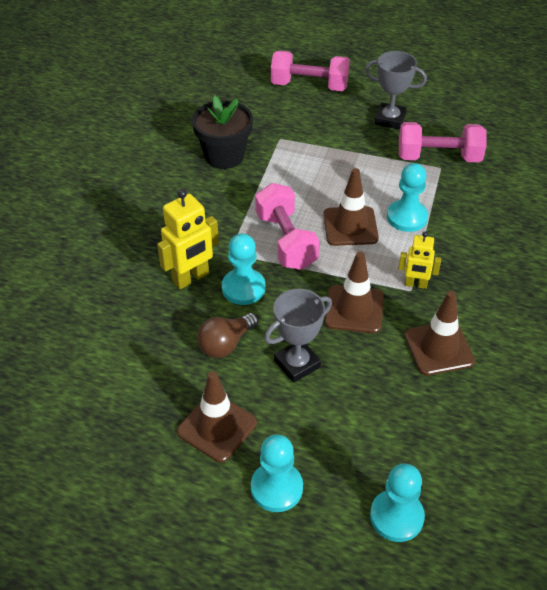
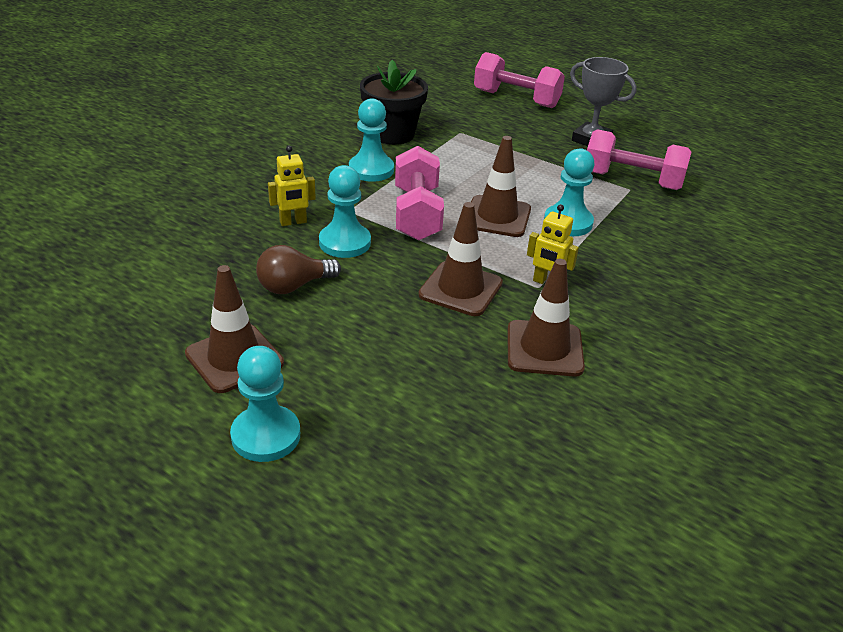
camera: 15 degrees right, 10 degrees down
yellow robot [157,189,219,289] -> yellow robot [268,146,316,226], size x0.62
grey trophy [264,289,332,383] -> none
turquoise pawn [370,463,425,542] -> turquoise pawn moved to [349,98,394,182]

